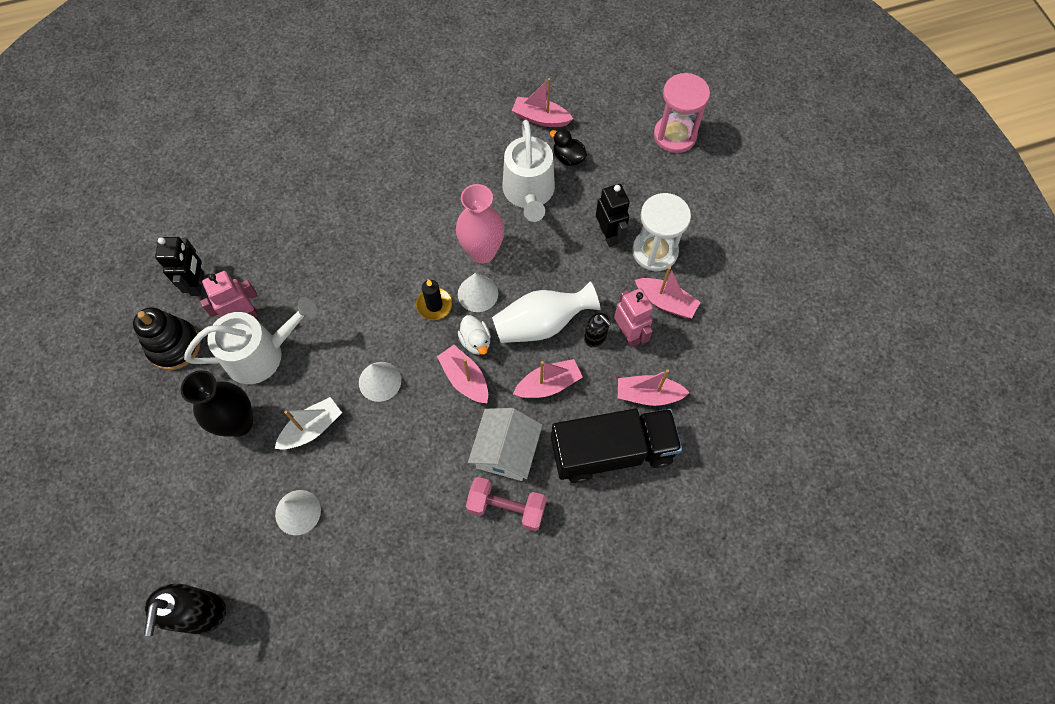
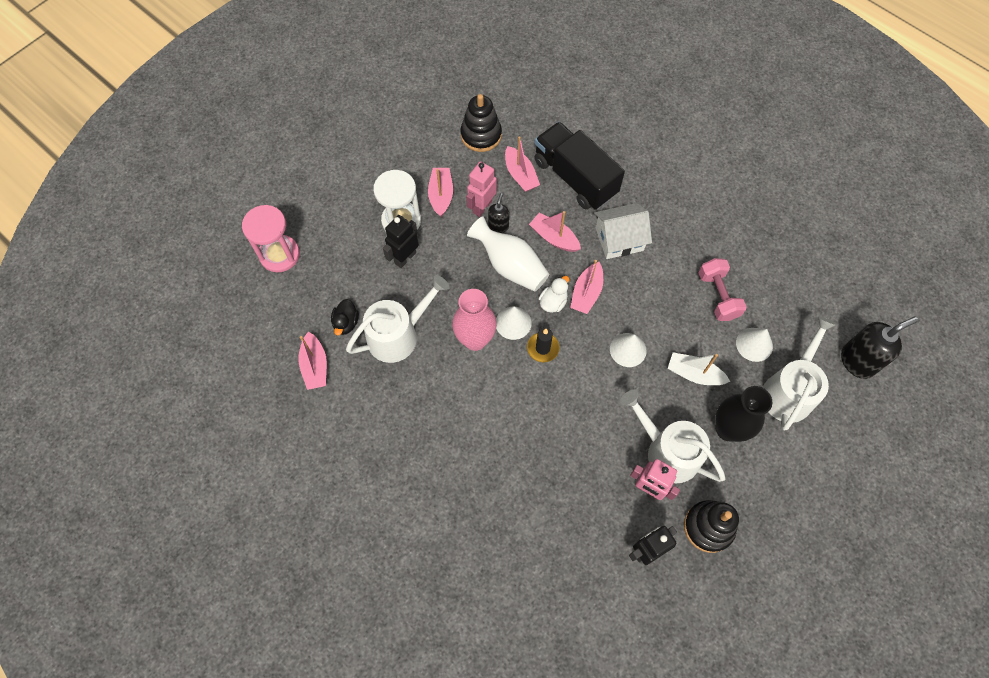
camera: 120 degrees left, 0 degrees up
pink dumbbell [466,477,547,531] -> pink dumbbell moved to [699,258,747,321]
none -> black stacking toy [460,94,502,152]
none -> white watering can [763,316,837,431]

